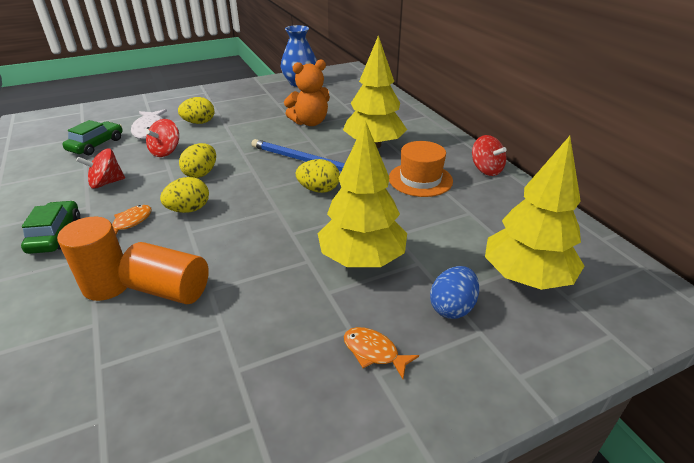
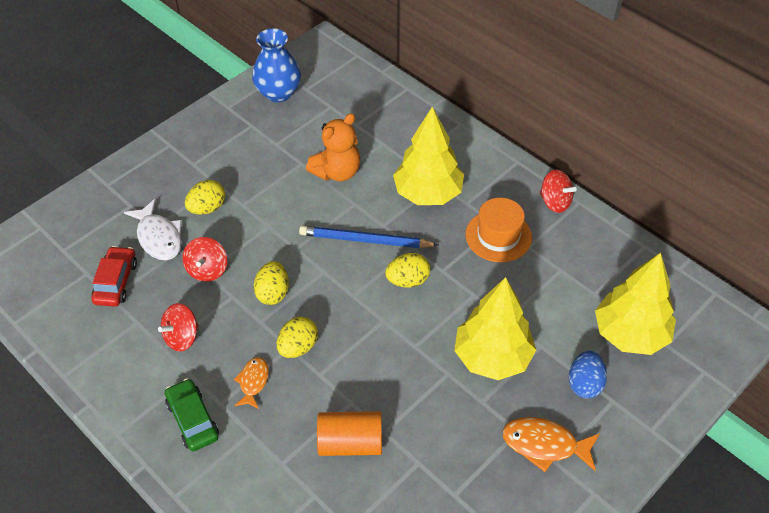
camera: 20 degrees left, 15 degrees up
orange cylinder [57,217,127,301] -> none
green car [62,120,123,155] -> red car [91,246,137,307]
orange fish [344,327,419,379] -> orange fish [502,417,600,472], size x1.59

